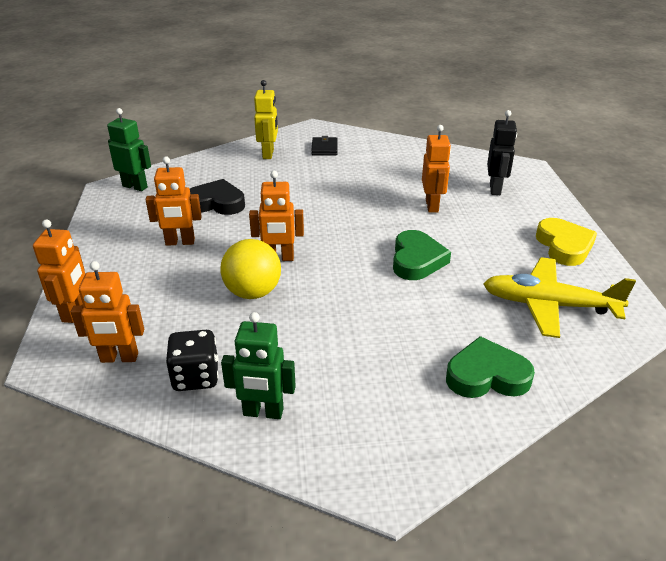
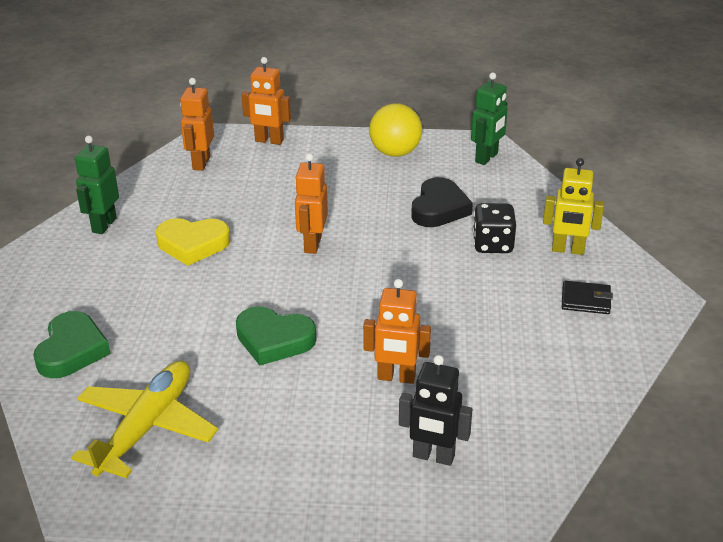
camera: 100 degrees right, 0 degrees up
orange robot [146,156,202,246] -> none
black dice [166,330,219,391] -> black dice moved to [473,203,516,253]
yellow ball [220,239,281,299] -> yellow ball moved to [369,103,422,157]
yellow heart [536,218,597,266] -> yellow heart moved to [156,218,230,266]

